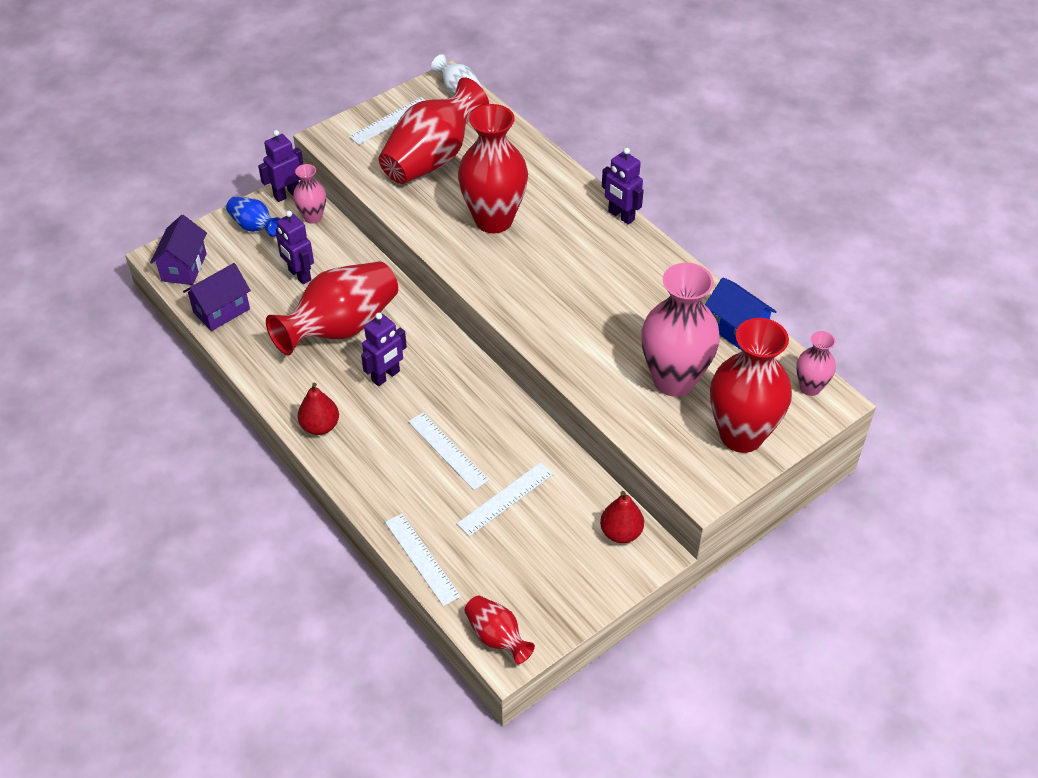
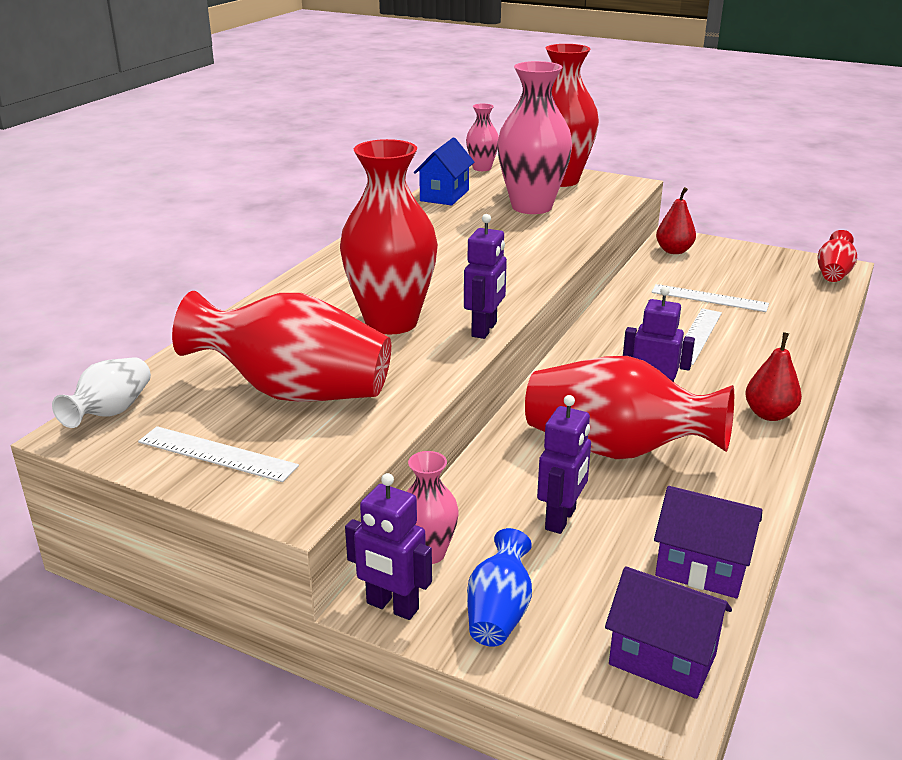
camera: 115 degrees left, 20 degrees down
purple house [150,215,207,285] -> purple house turned 45 degrees clockwise [605,566,732,699]
white ruler [385,513,461,606] -> none
purple robot [602,148,644,224] -> purple robot moved to [464,214,507,339]

